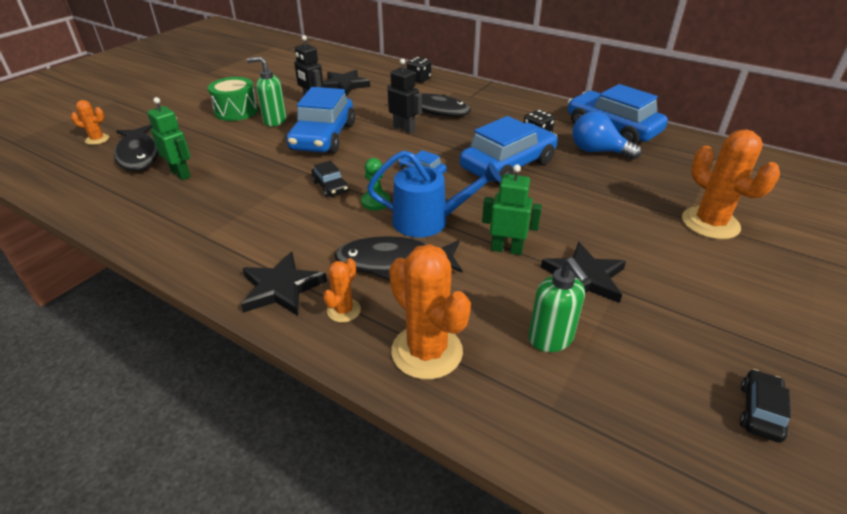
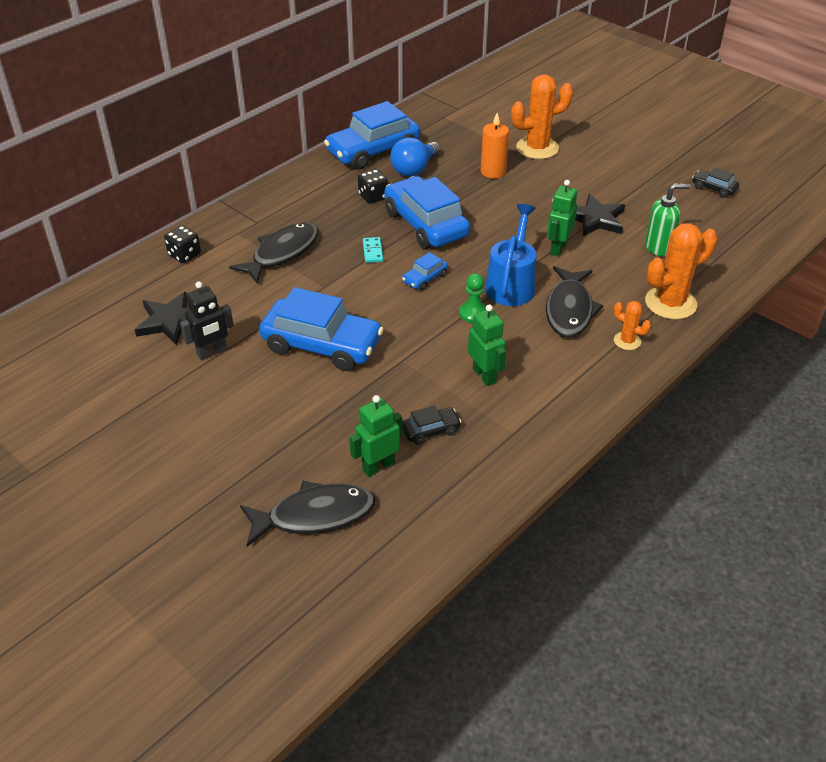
camera: 80 degrees left, 5 degrees up
orange cactus [71,100,110,145] -> none
green drum [208,77,258,121] -> none
black star [241,252,327,316] -> none
green soap dispenser [247,57,287,126] -> none
black car [312,161,349,198] -> black car moved to [402,406,461,445]
black robot [387,59,422,134] -> none
none -> turquoise domino [363,237,383,263]
none -> green robot [468,305,506,386]
none -> orange candle [481,113,509,178]

